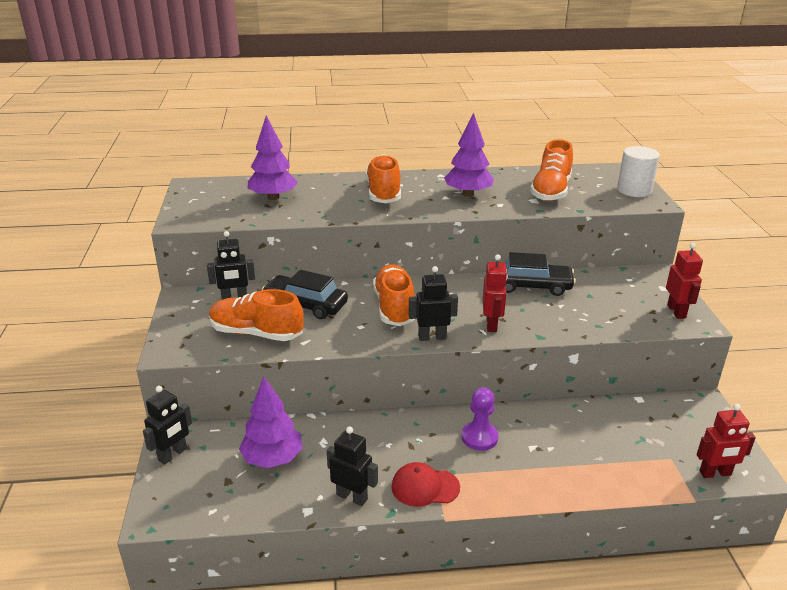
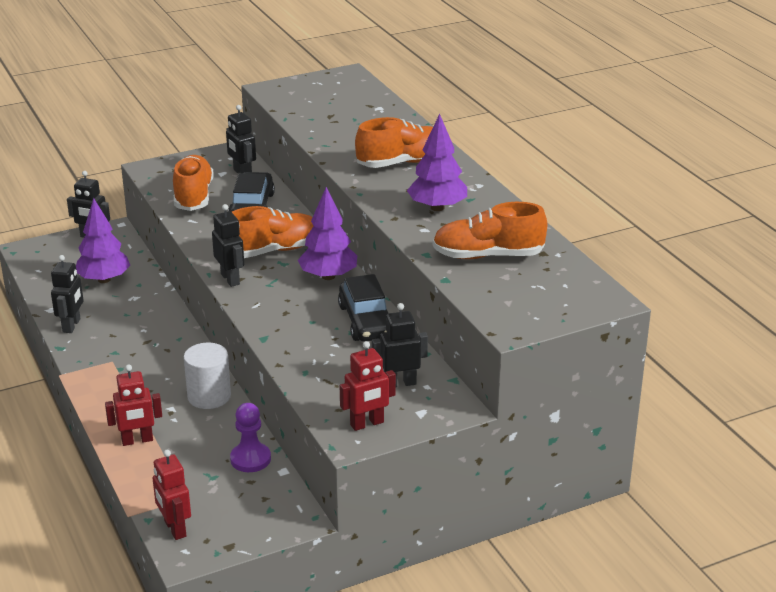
camera: 70 degrees right, 0 degrees up
purple tree [248,116,298,200] -> purple tree moved to [298,187,357,280]
red cap [391,462,460,507] -> none
purple pawn [461,387,498,451] -> purple pawn moved to [230,403,271,472]
red robot [483,254,508,332] -> red robot moved to [105,365,162,446]
white cylinder [617,146,660,197] -> white cylinder moved to [184,343,231,409]
none -> black robot [372,303,428,387]

